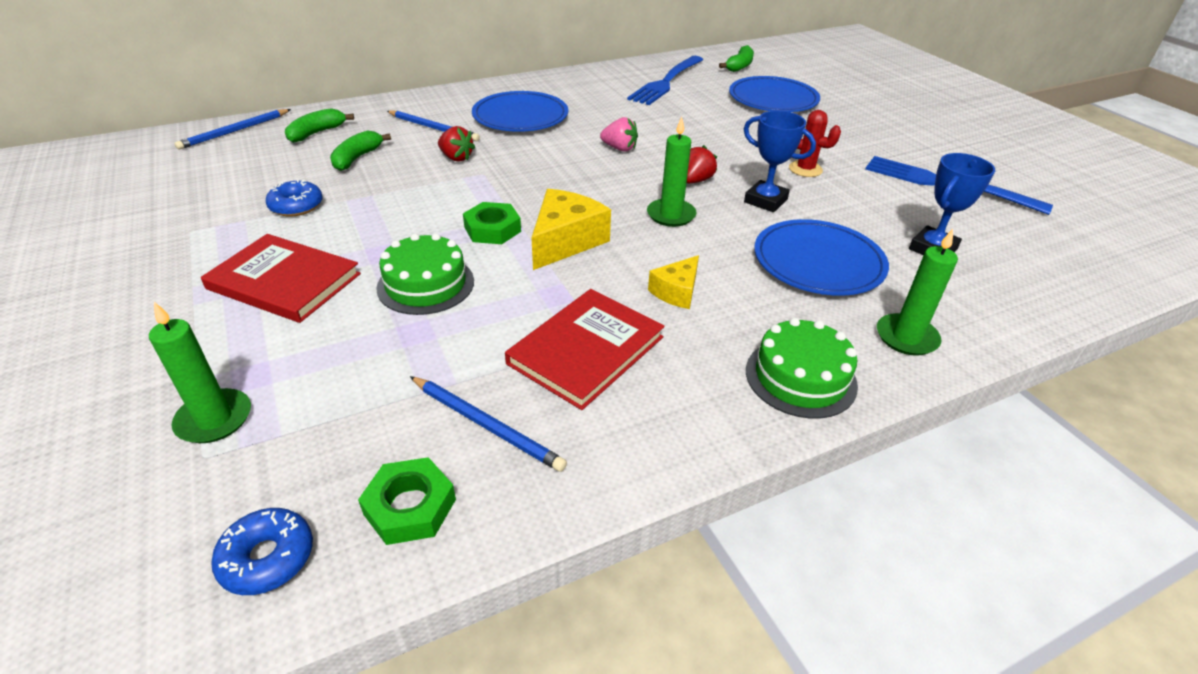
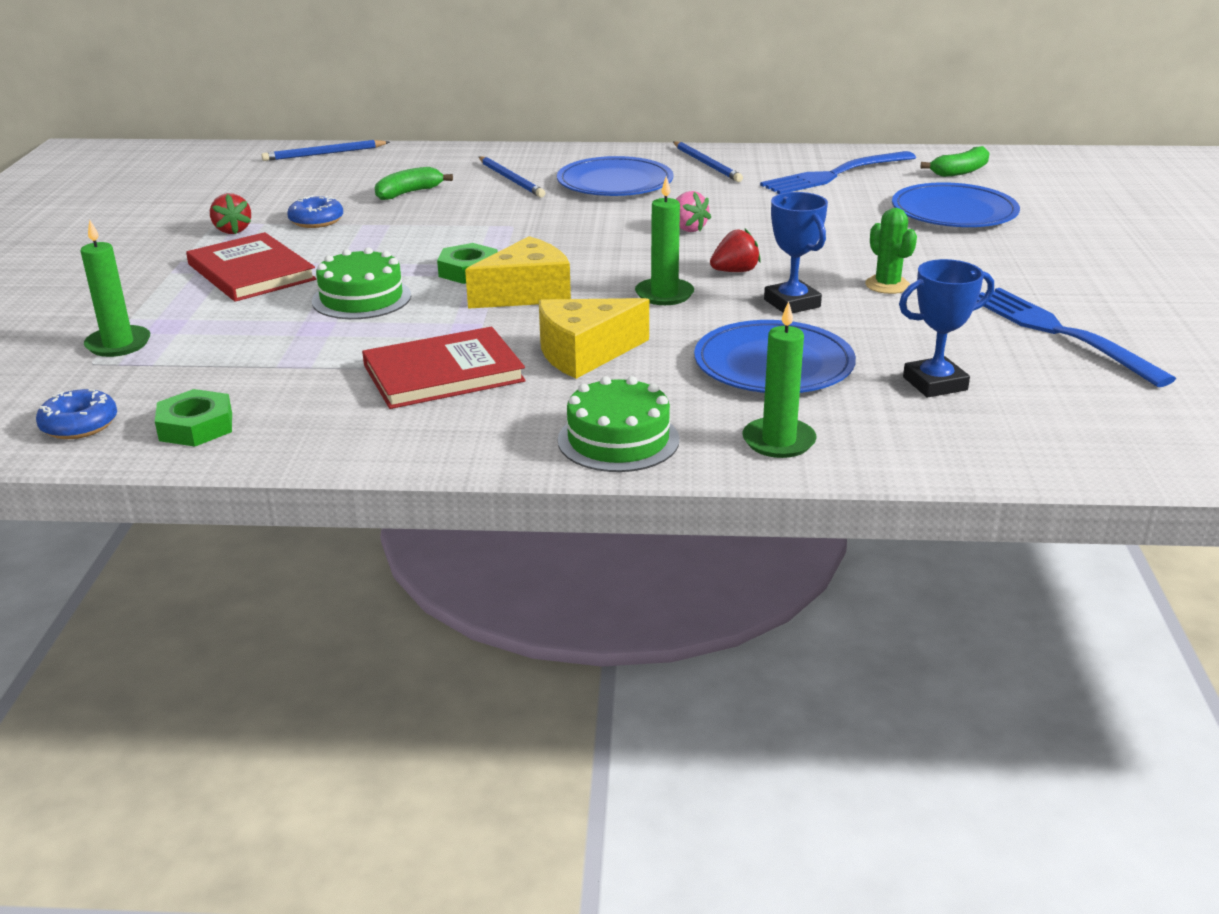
camera: 30 degrees right, 10 degrees down
green banana [285,108,354,143] -> none
blue pencil [410,376,567,472] -> blue pencil moved to [673,141,743,182]
red strawberry [438,126,475,162] -> red strawberry moved to [210,193,251,234]
yellow cheese [648,255,699,309] -> yellow cheese [539,298,649,379], size x1.67
red cactus [789,110,841,177] -> green cactus [865,208,917,294]

